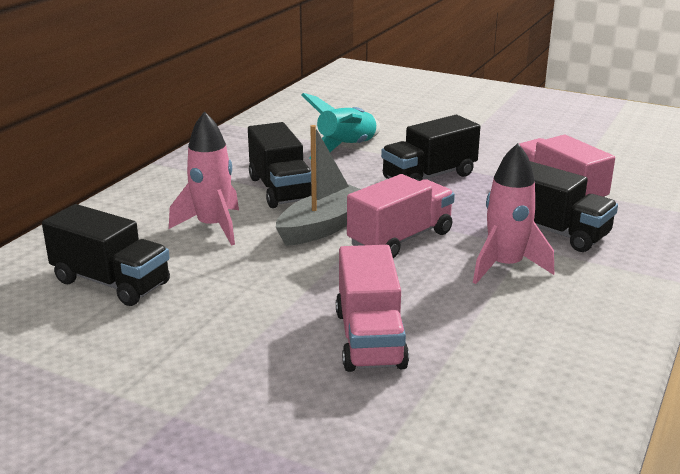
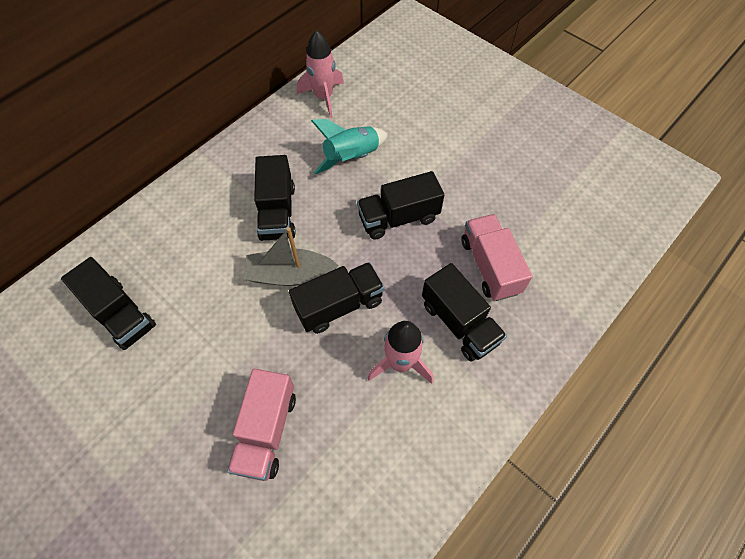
camera: 15 degrees right, 35 degrees up
pink rocket [169,111,239,246] -> pink rocket moved to [297,30,344,118]
grey boat [276,125,361,246] -> grey boat turned 150 degrees counterclockwise [244,227,339,286]
pink truck [347,174,455,258] -> black truck [289,262,384,334]

